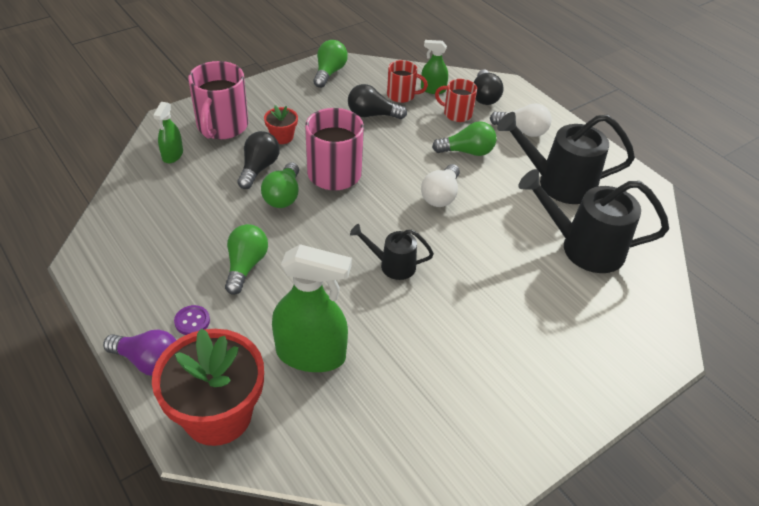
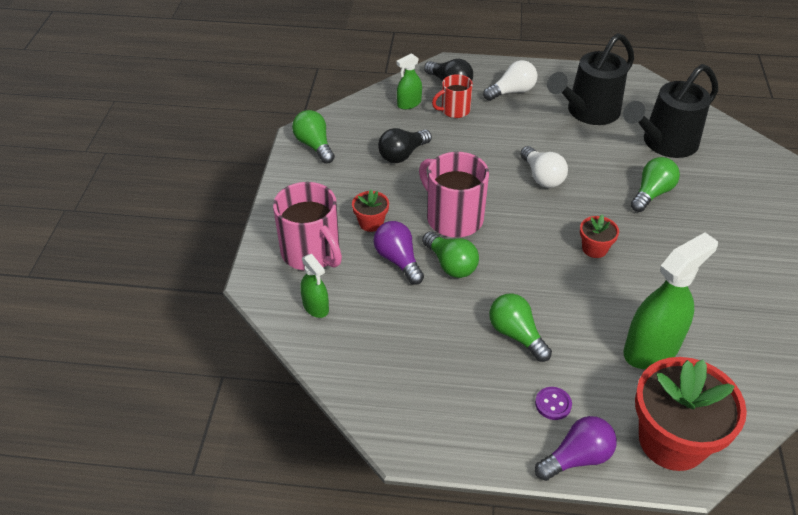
camera: 45 degrees left, 0 degrees up
black light bulb [237,131,280,189] -> purple light bulb [374,221,424,285]
black watering can [350,224,434,280] -> red flower pot [580,214,619,258]
red mug [387,60,428,103] -> none
green light bulb [432,121,496,156] -> green light bulb moved to [631,157,680,212]

